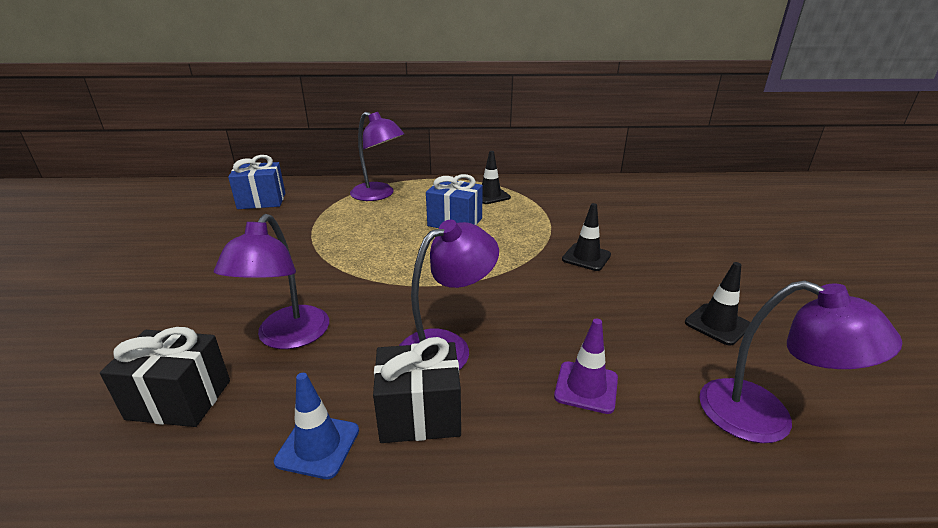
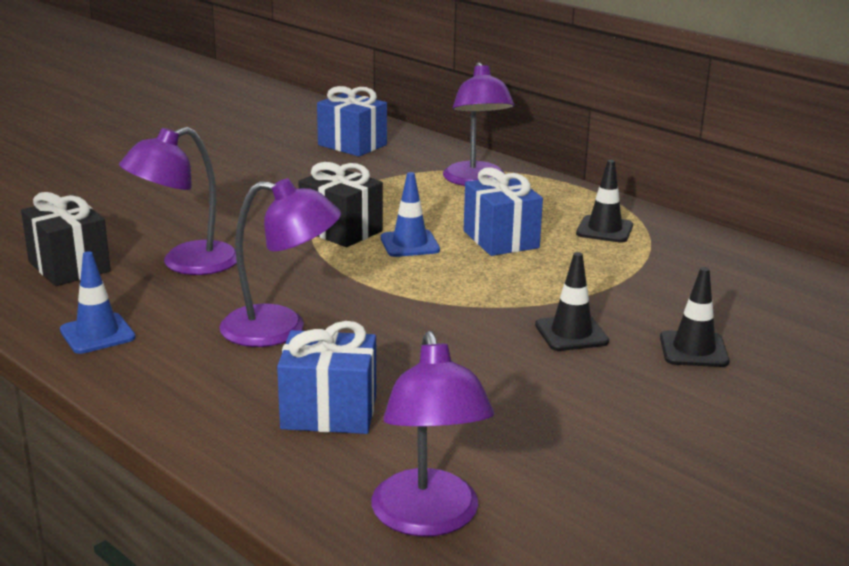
camera: 45 degrees right, 5 degrees down
black gift [373,337,461,443] -> black gift moved to [298,162,383,247]
purple traffic cone [554,319,618,414] -> blue gift [277,321,376,434]
black traffic cone [685,262,750,346] -> black traffic cone moved to [660,267,729,367]
none -> blue traffic cone [381,172,440,257]

